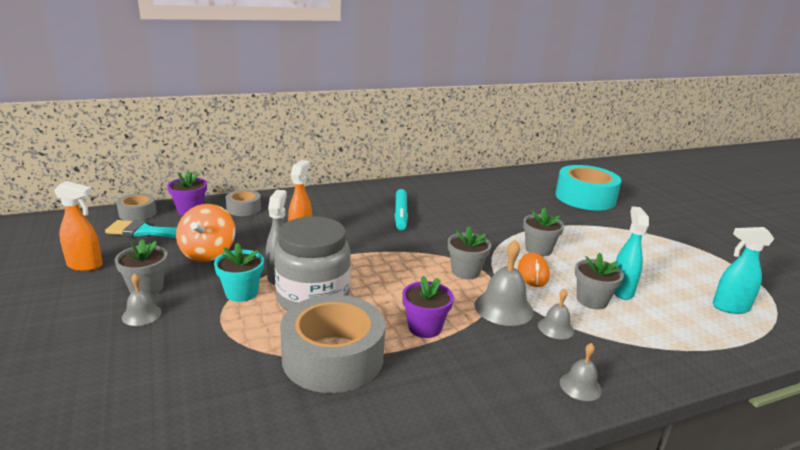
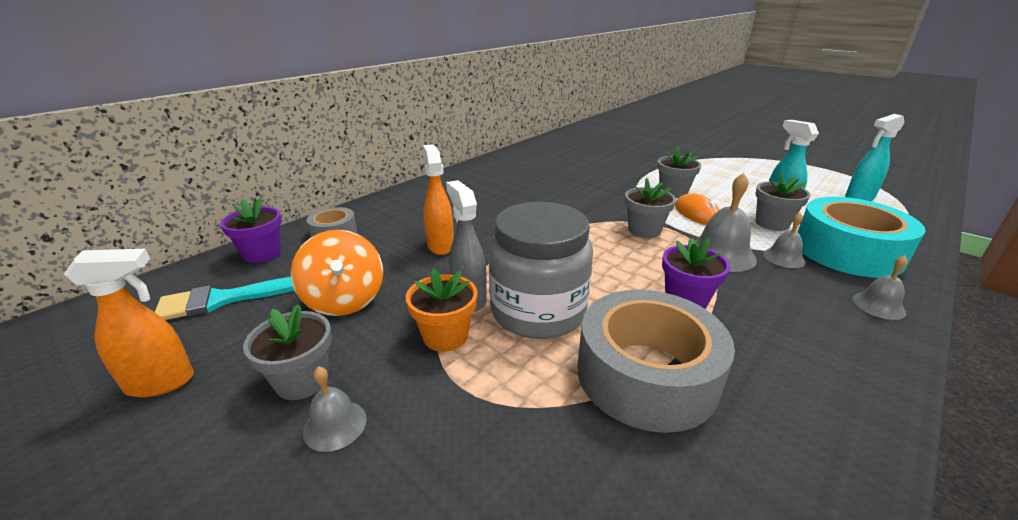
camera: 25 degrees left, 5 degrees up
grey tape [116,193,157,221] -> none
turquoise flower pot [214,243,264,302] -> orange flower pot [406,269,477,352]
turquoise marker [395,189,408,230] -> none
turquoise tape [555,165,621,210] -> turquoise tape moved to [798,197,925,278]

